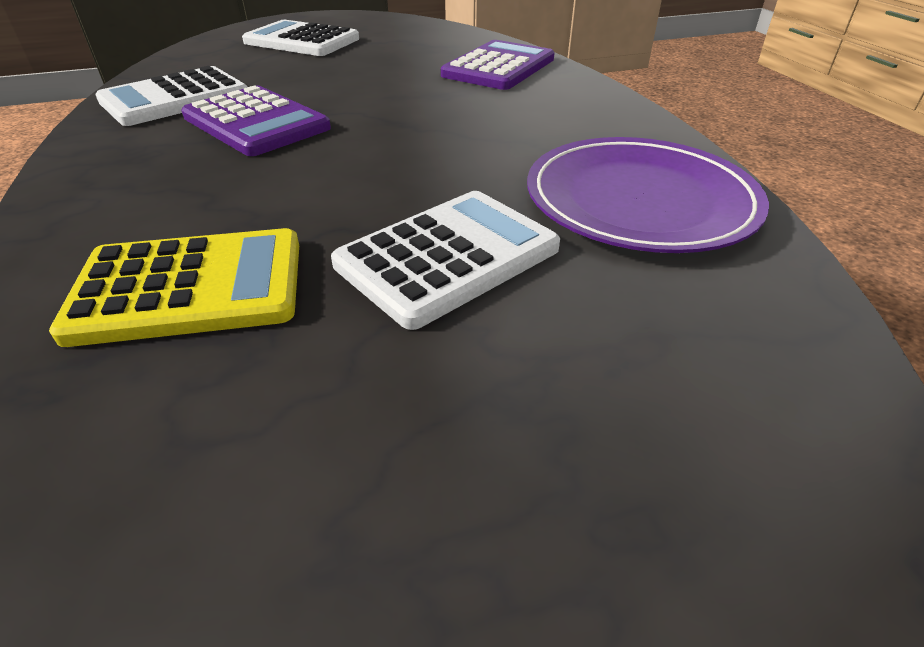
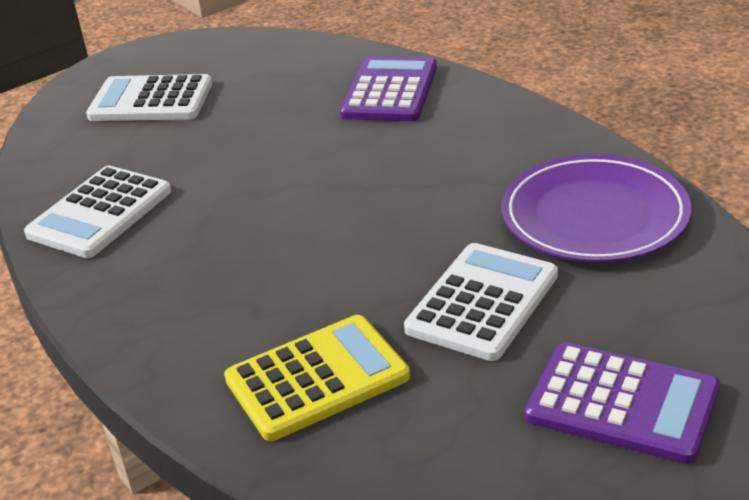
camera: 15 degrees left, 5 degrees down
purple calculator [181,85,331,156] -> purple calculator moved to [525,342,720,464]

